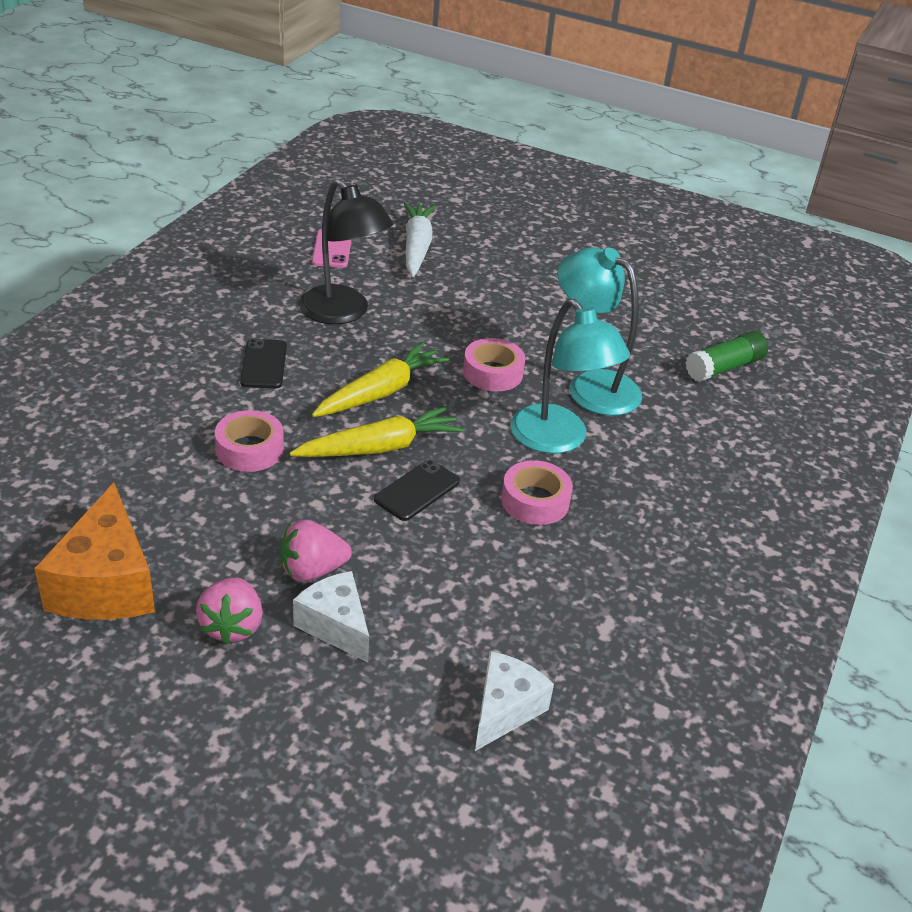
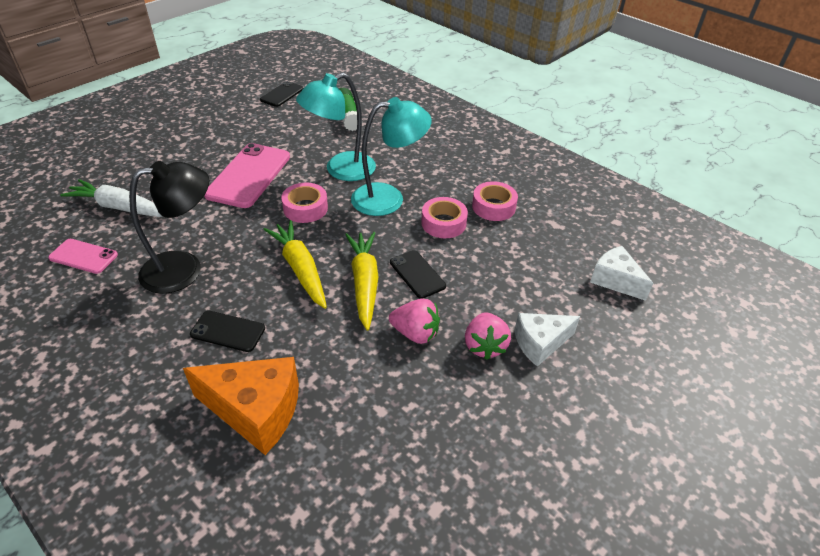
camera: 70 degrees left, 5 degrees up
orange cheese [34,482,155,620] -> orange cheese moved to [183,357,299,455]
pink strawberry [196,578,263,645] -> pink strawberry moved to [389,299,440,344]
pink tape [215,410,284,472] -> pink tape moved to [472,181,518,221]
none -> pink phone [204,143,290,208]
none -> black phone [260,81,303,107]

